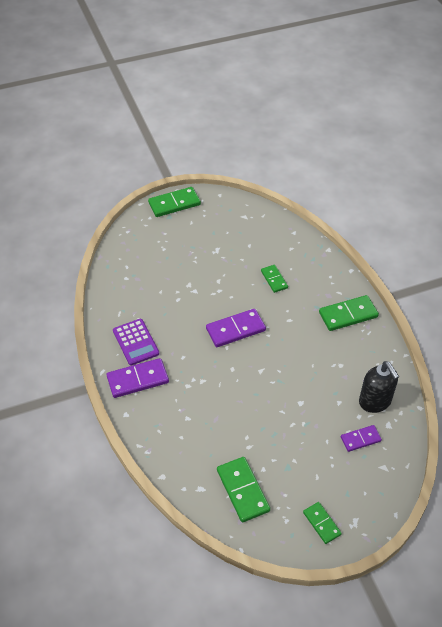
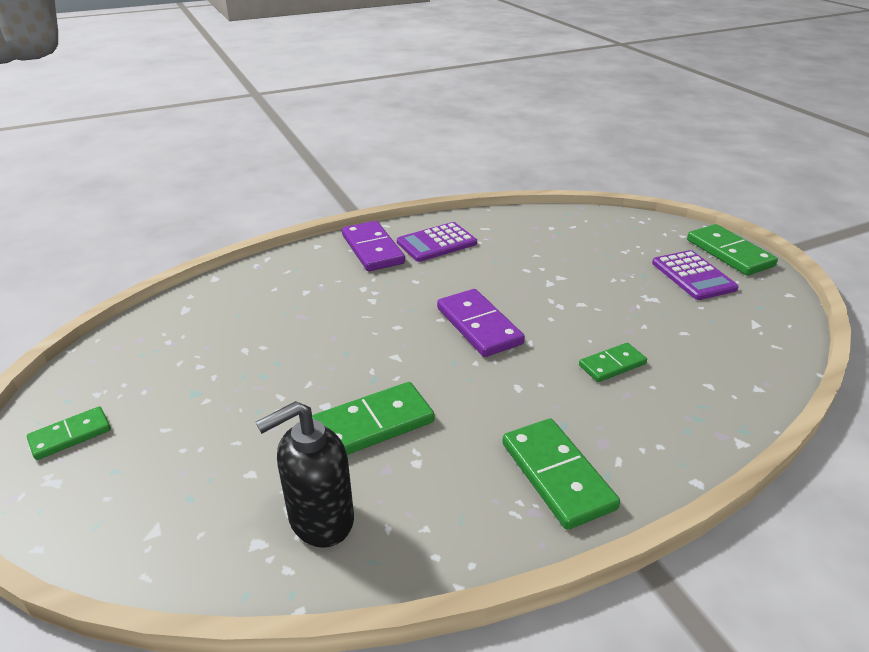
camera: 85 degrees right, 15 degrees down
green domino [217,457,270,523] -> green domino moved to [312,382,435,455]
purple domino [341,425,382,452] -> none
none -> purple calculator [652,250,739,300]

